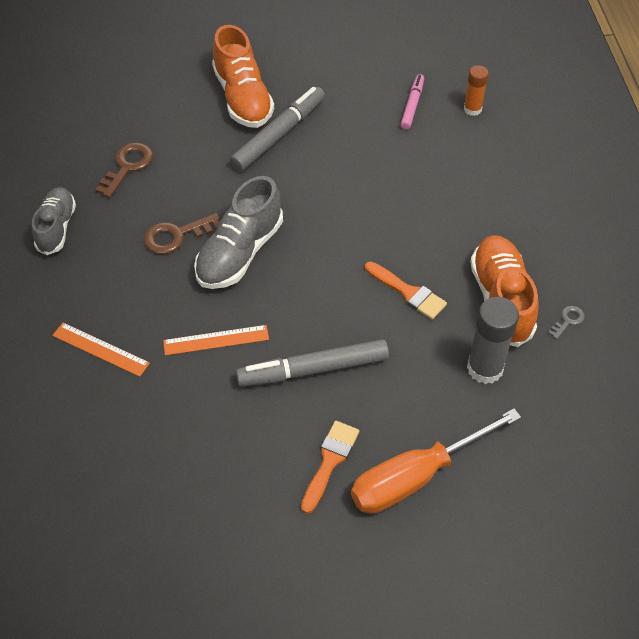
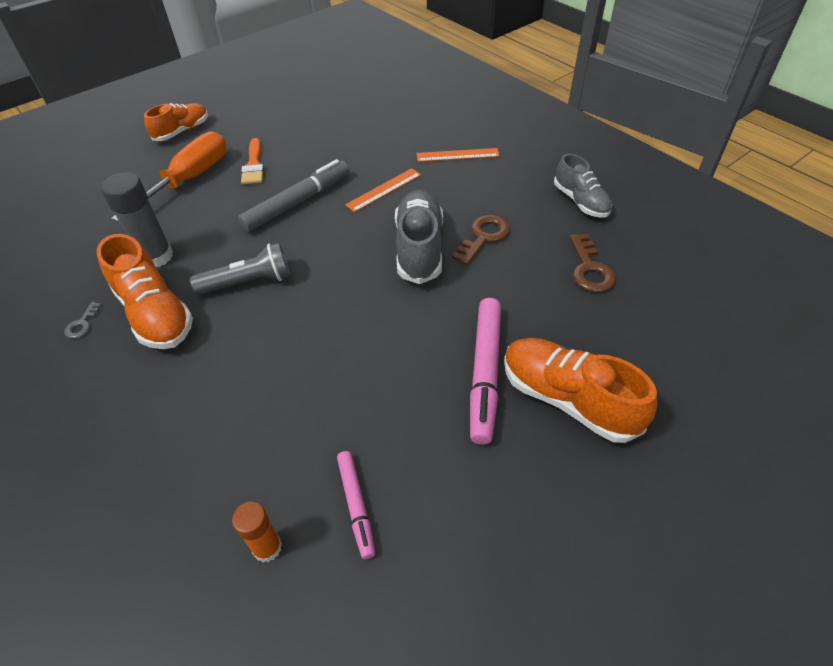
camera: 150 degrees right, 5 degrees down
grey marker [230,87,325,172] -> pink marker [470,298,501,445]
orange brush [365,261,447,320] -> grey flashlight [190,242,290,295]
none -> orange shoe [144,103,208,141]

